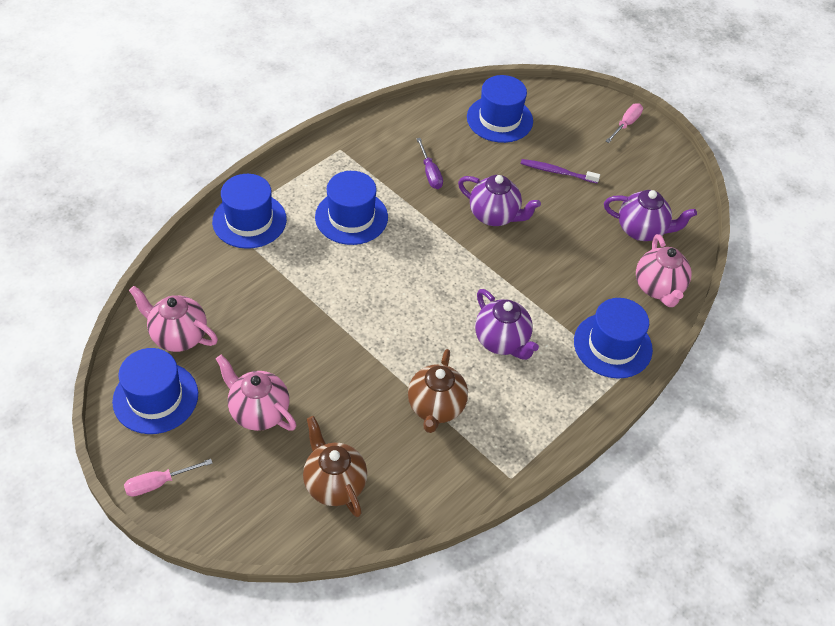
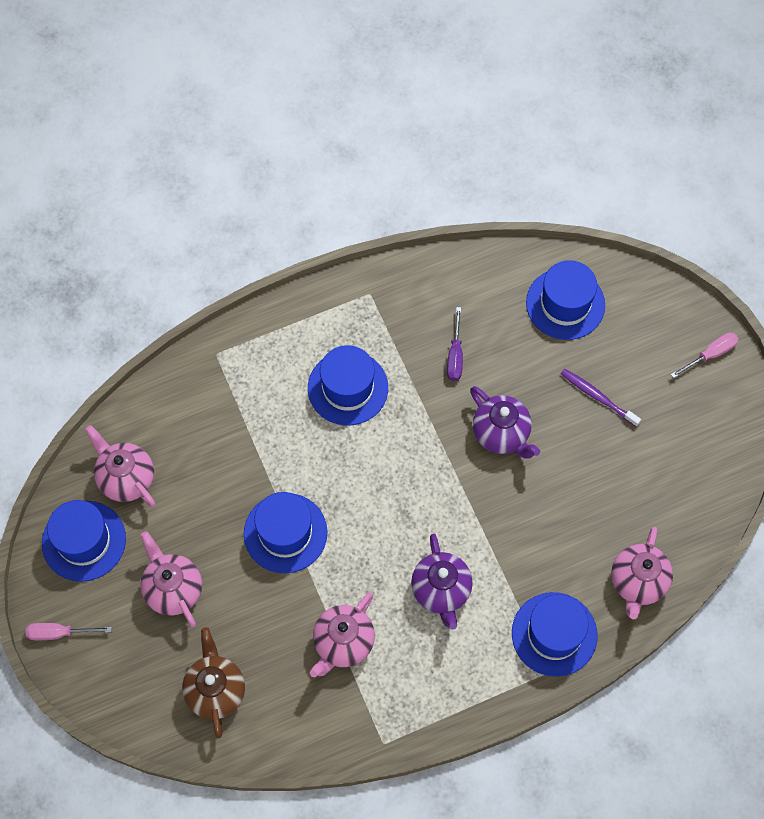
camera: 25 degrees right, 15 degrees up
blue hat [212,174,287,249] -> blue hat moved to [244,492,327,573]
brown teapot [408,349,468,433] -> pink teapot [310,593,375,677]
purple teapot [604,190,697,241] -> none

